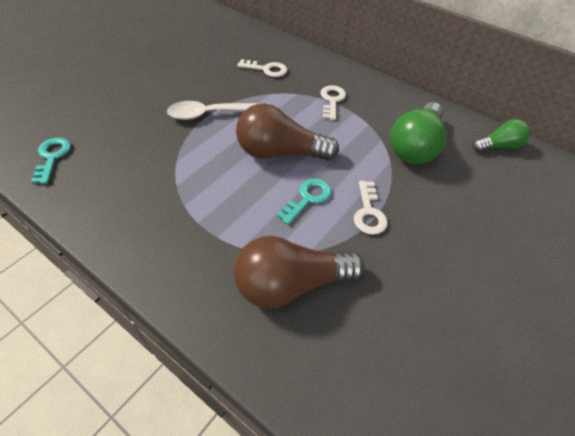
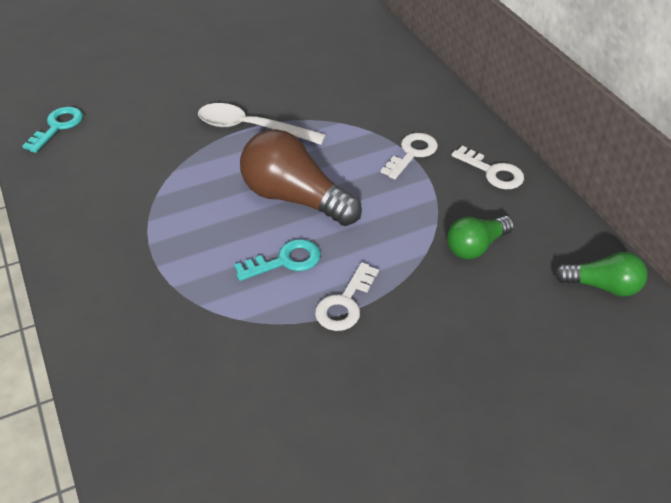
camera: 30 degrees right, 5 degrees down
brown light bulb [234,236,364,308] -> none
white key [237,59,287,77] -> white key moved to [451,146,524,189]
green light bulb [390,102,447,164] -> green light bulb [447,216,514,259], size x0.57

